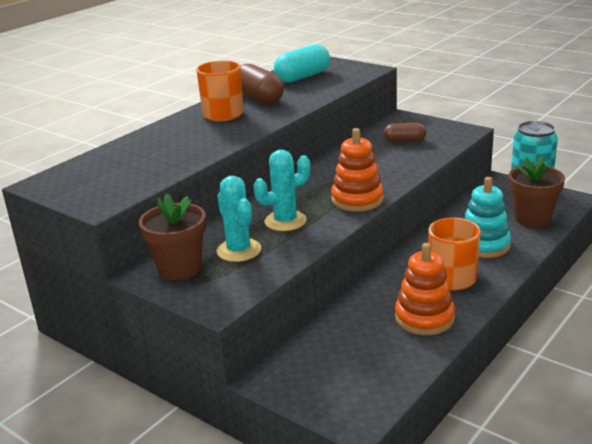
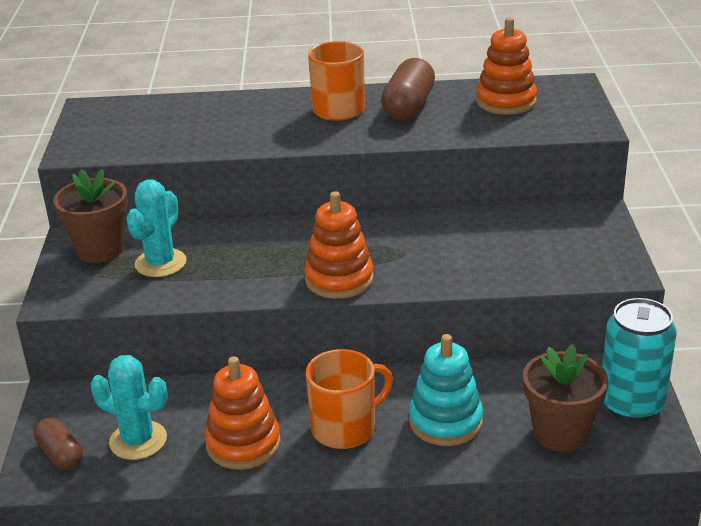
camera: 50 degrees right, 5 degrees up
turquoise cactus [253,150,311,231] -> turquoise cactus moved to [91,355,168,460]
turquoise capsule [274,44,330,83] -> orange stacking toy [476,18,537,115]
brown capsule [383,123,427,142] -> brown capsule moved to [34,418,83,470]

